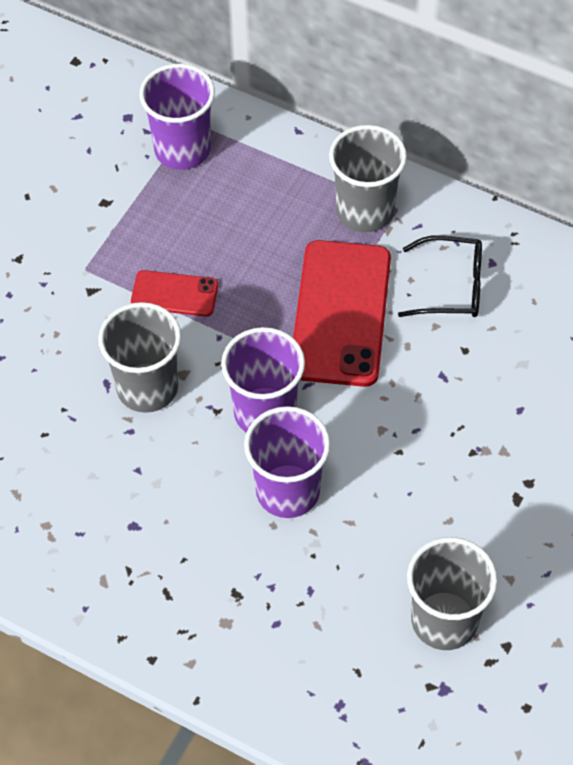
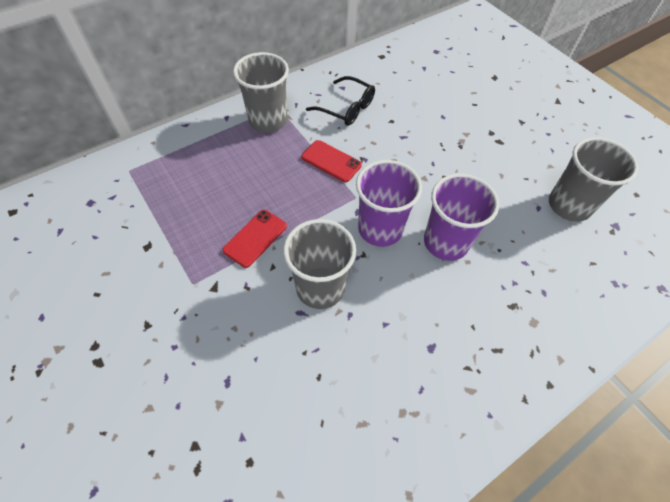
camera: 65 degrees left, 0 degrees up
purple cup [139,64,215,170] -> none
red phone [293,240,391,387] -> red phone [301,140,362,182], size x0.51
black glasses [398,235,482,317] -> black glasses turned 90 degrees clockwise [306,76,375,126]

